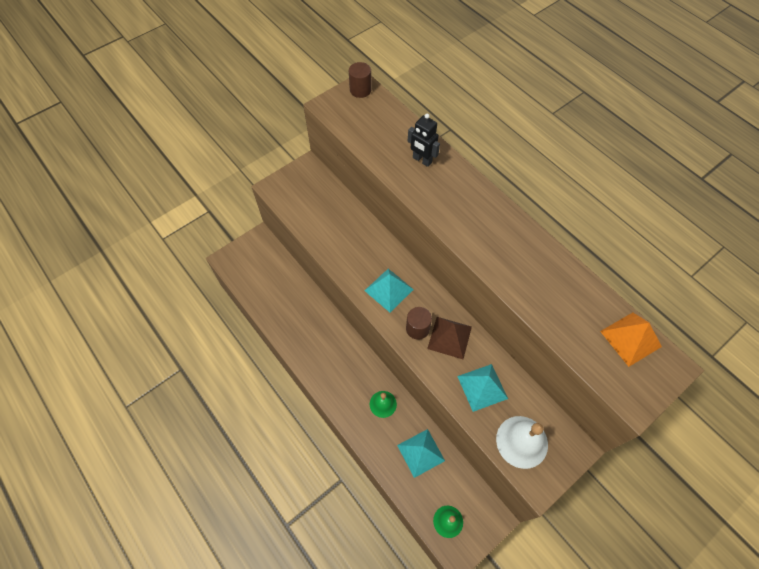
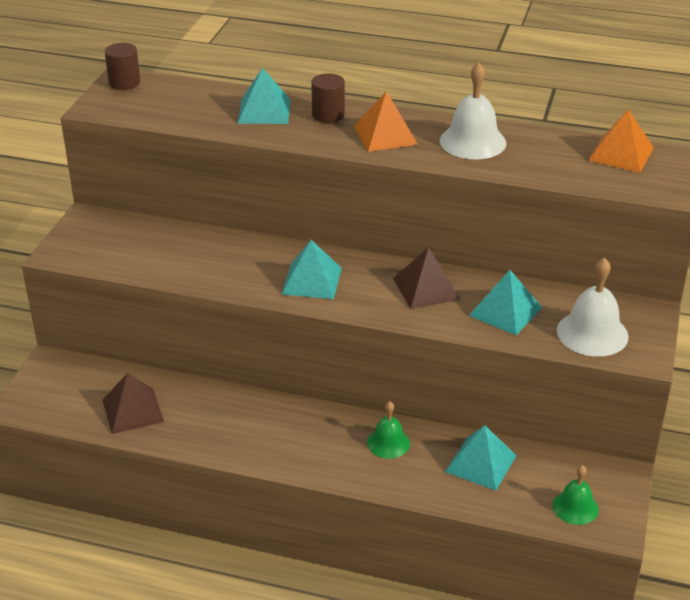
camera: 35 degrees left, 25 degrees down
brown cylinder [406,307,432,340] -> brown cylinder moved to [311,73,345,123]
black robot [408,114,440,167] -> turquoise pyramid [237,68,291,124]
none -> brown pyramid [102,373,164,434]
none -> orange pyramid [354,91,418,152]
none -> white bell [440,62,506,159]

